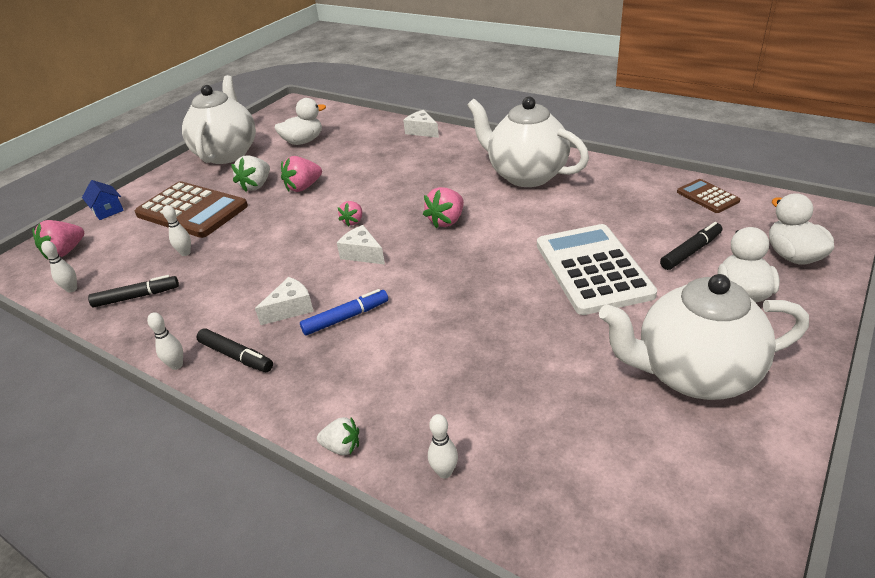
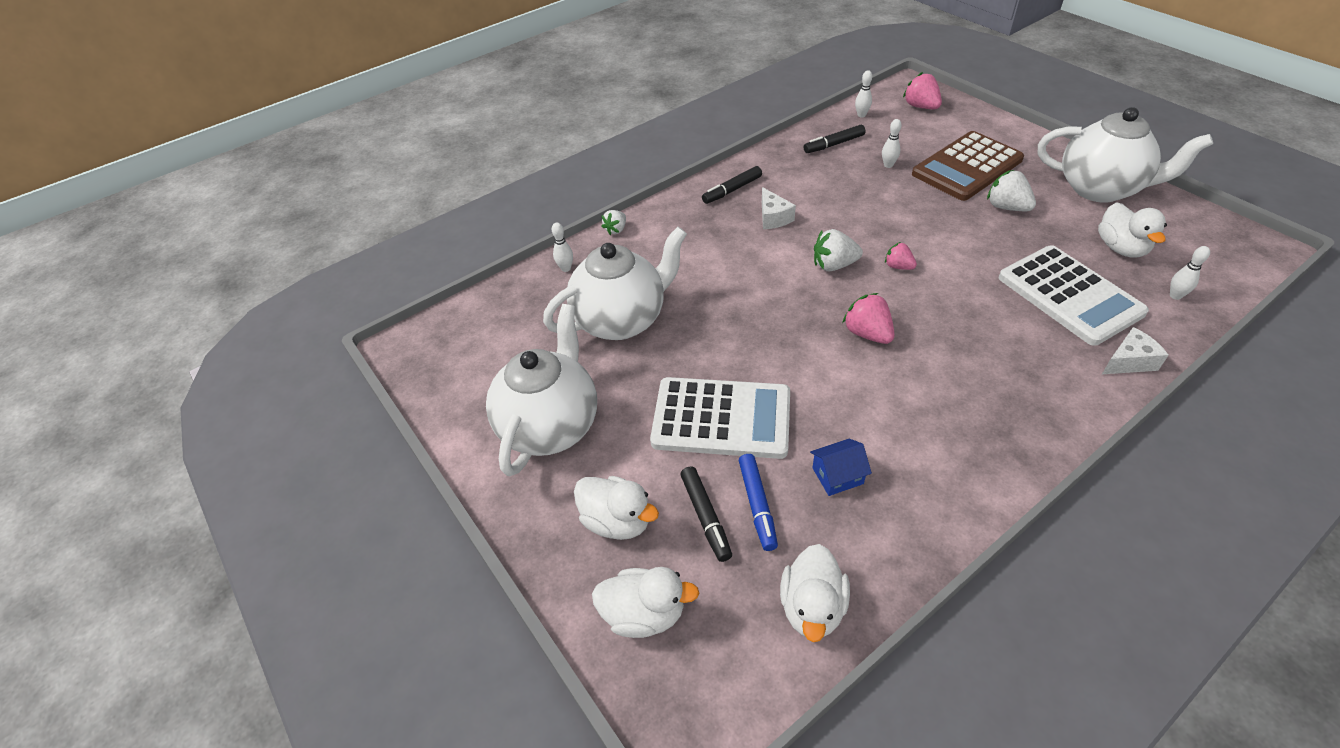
camera: 110 degrees right, 10 degrees up
blue house [82,180,124,220] -> blue house moved to [810,439,872,496]
black marker [88,275,179,308] -> black marker turned 60 degrees clockwise [804,125,865,153]
white bowling pin [147,312,183,370] -> white bowling pin moved to [1170,246,1210,300]
pink strawberry [281,156,322,192] -> none
blue marker [300,289,388,335] -> blue marker moved to [739,454,778,551]
white cheese [337,225,385,265] -> white strawberry [814,229,863,271]
white teapot [467,97,589,187] -> white teapot moved to [543,227,687,340]
brown calculator [677,179,740,213] -> white duck [780,544,850,642]
none -> white calculator [998,245,1149,346]

